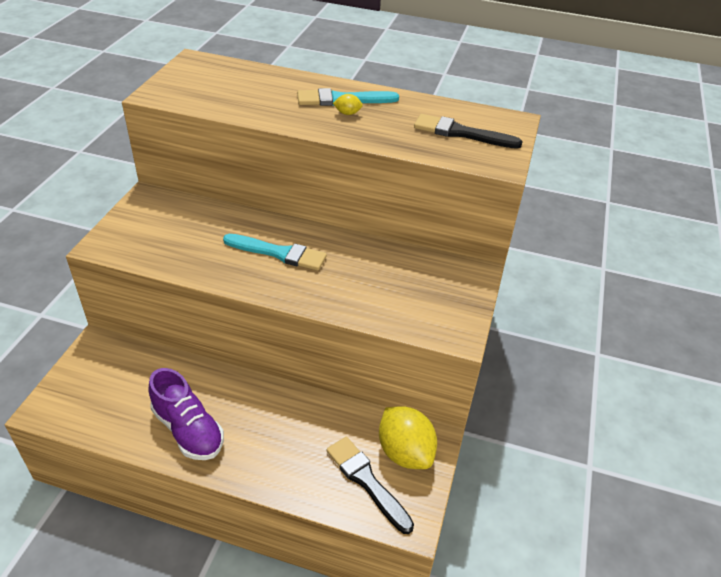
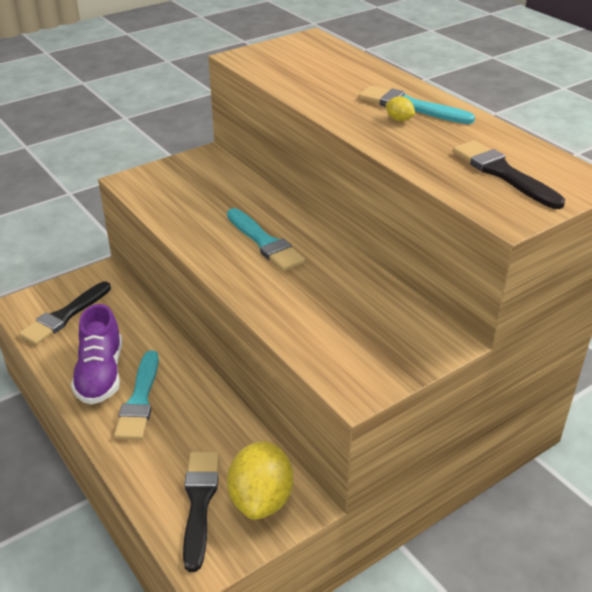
camera: 40 degrees right, 5 degrees down
none -> black brush [19,282,111,345]
none -> turquoise brush [114,350,159,440]

